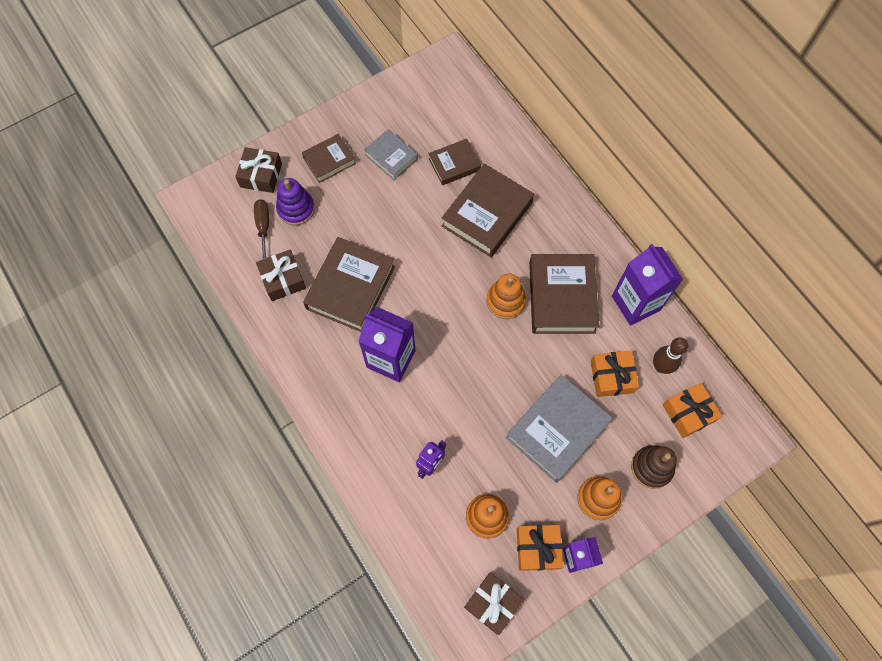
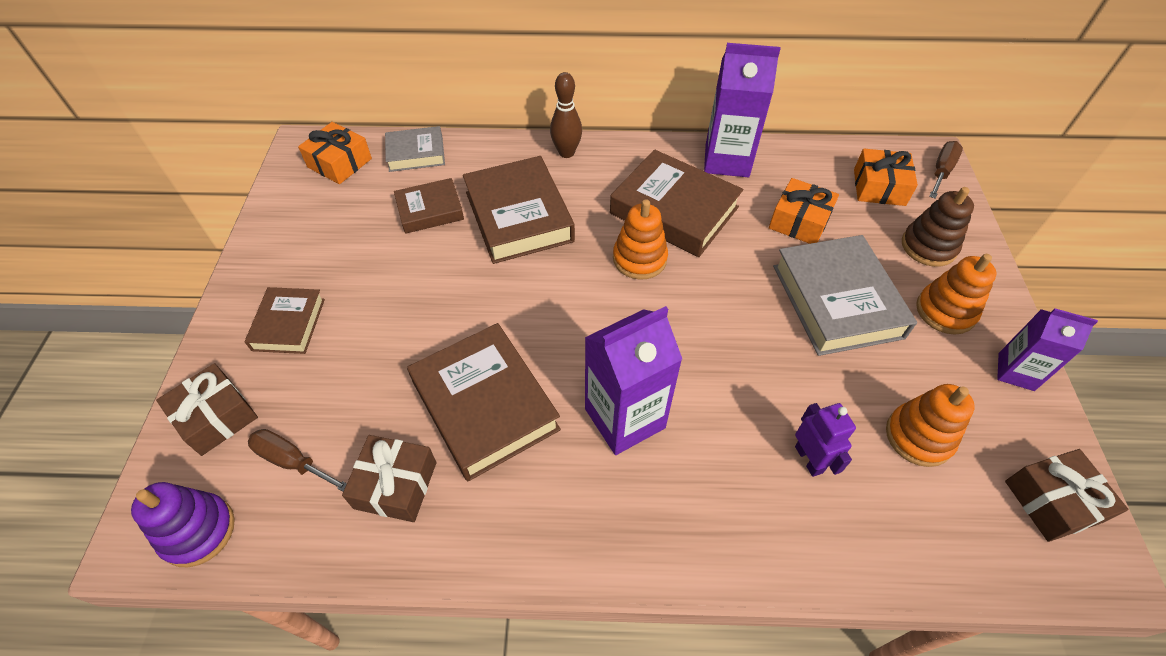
camera: 55 degrees left, 15 degrees down
purple stacking toy [276,178,315,225] -> purple stacking toy moved to [131,482,235,567]
grey book [364,129,418,180] -> grey book moved to [385,126,445,172]
brown book [428,139,481,185] -> brown book turned 60 degrees clockwise [394,178,464,234]
orange gift [517,525,563,571] -> orange gift moved to [298,122,372,184]
brown bowling pin [653,337,688,374] -> brown bowling pin moved to [550,72,582,158]
none -> brown screwdriver [929,141,963,199]

